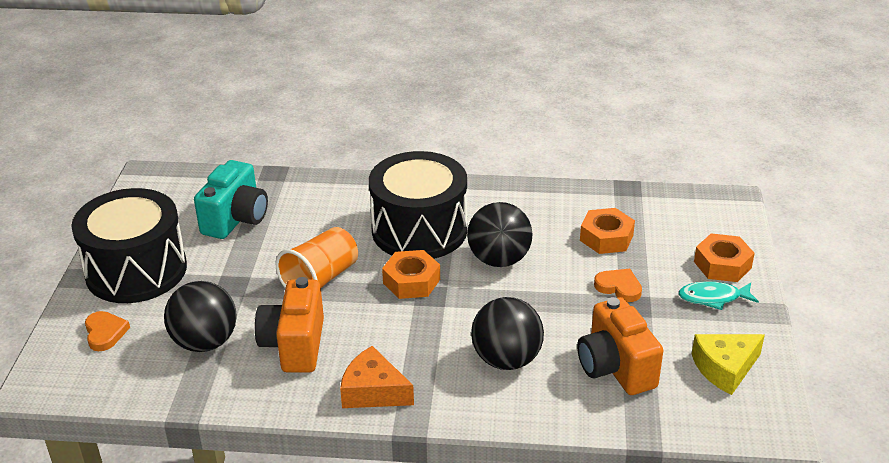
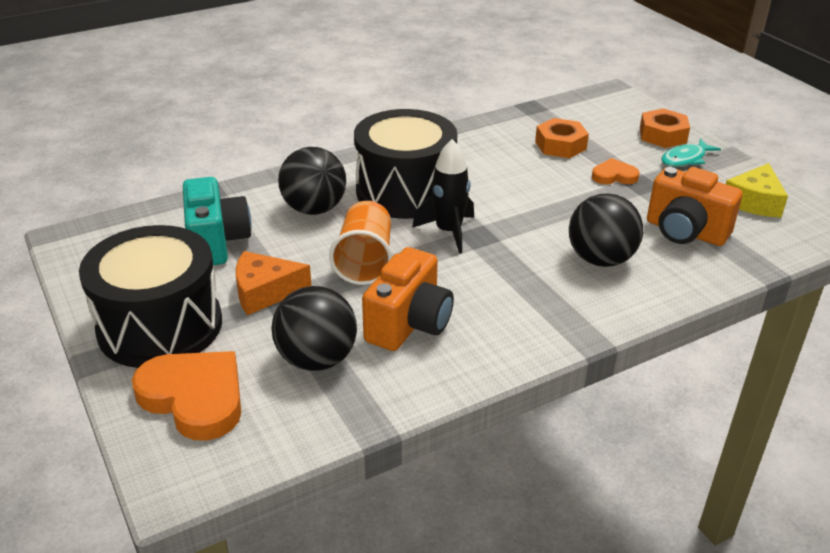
camera: 35 degrees left, 0 degrees up
orange heart [85,311,130,351] -> orange heart [132,351,241,441], size x1.89
orange camera [255,277,324,373] -> orange camera turned 120 degrees counterclockwise [362,247,454,351]
orange cheese [340,346,414,408] -> orange cheese moved to [236,251,312,315]
orange nut [382,250,440,299] -> black rocket [412,139,474,253]
black ball [467,202,532,267] -> black ball moved to [278,147,346,215]

